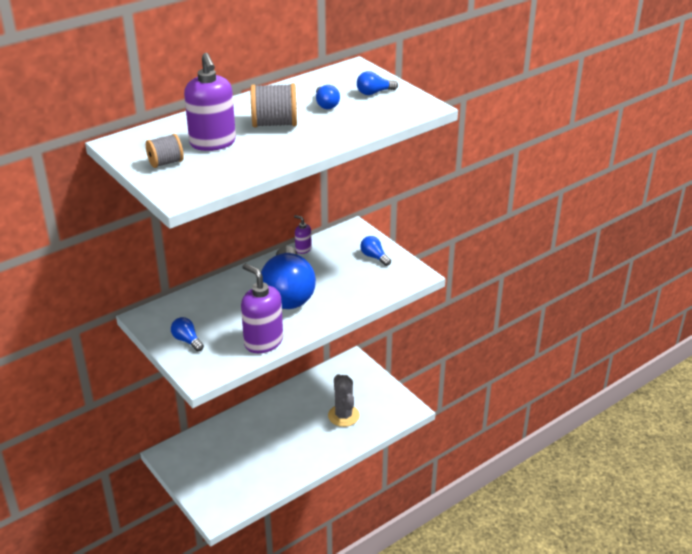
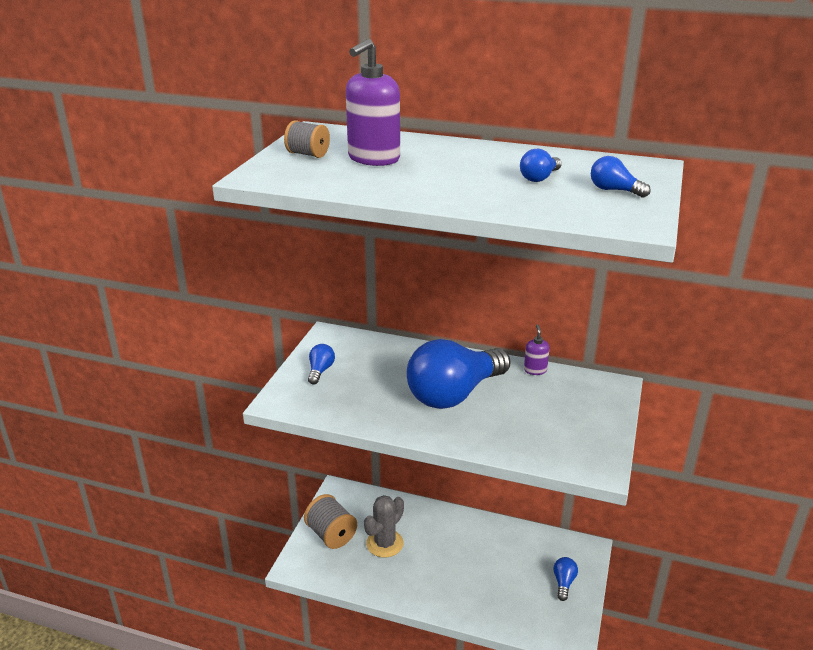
camera: 55 degrees right, 5 degrees down
purple soap dispenser [241,263,283,353] -> none
grey spool [251,83,297,127] -> grey spool moved to [304,494,357,549]
grey cactus [328,374,360,427] -> grey cactus moved to [364,495,404,558]
blue light bulb [360,236,391,266] -> blue light bulb moved to [553,557,578,601]

